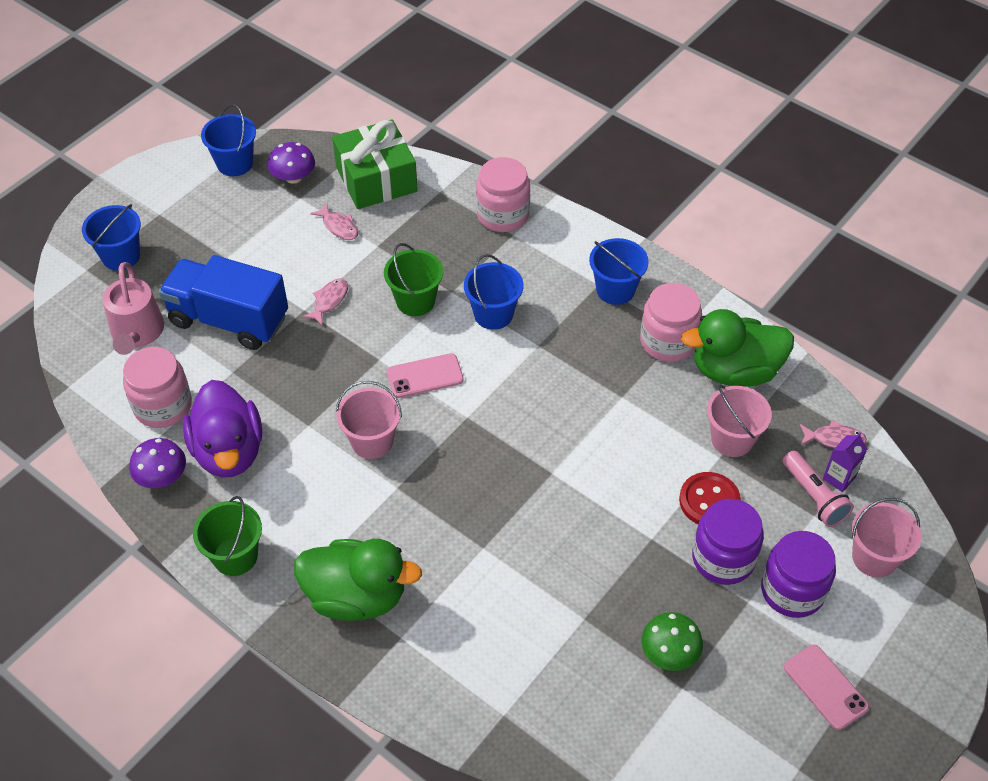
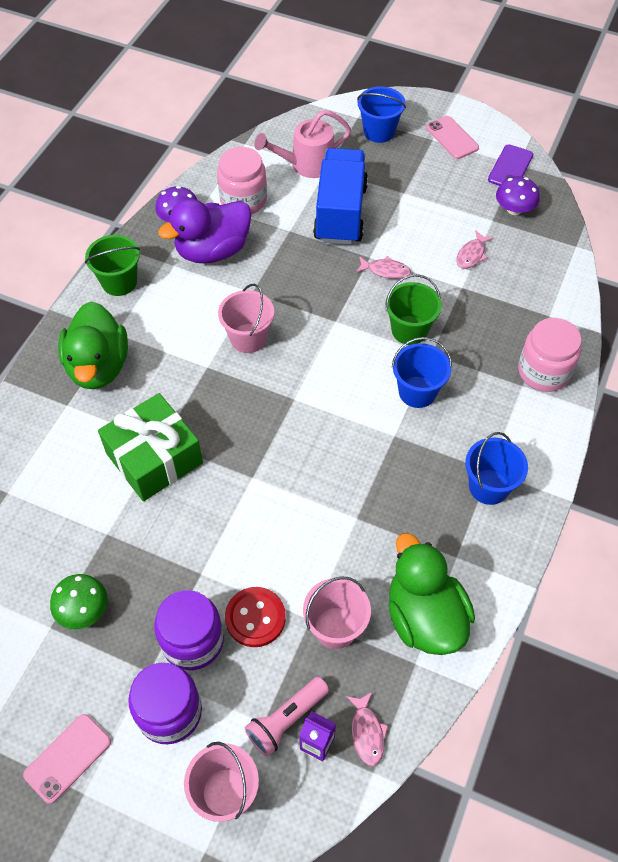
camera: 75 degrees right, 5 degrees up
blue bucket [201,104,256,176] -> purple phone [488,144,533,186]
green gift [332,119,418,209] -> green gift moved to [98,393,203,501]
pink phone [387,353,464,398] -> pink phone moved to [426,116,479,159]
pink jar [640,283,702,362] -> none

